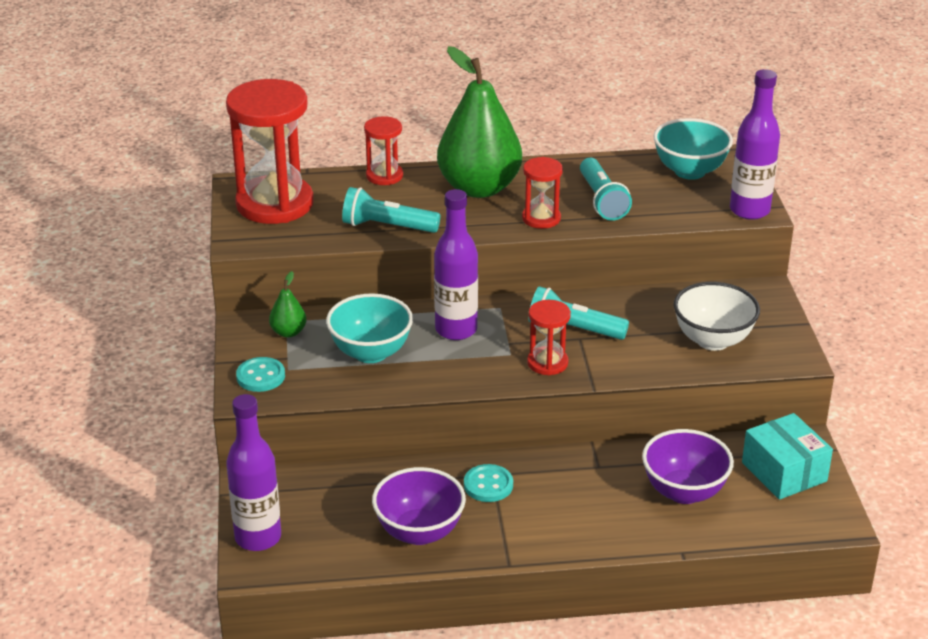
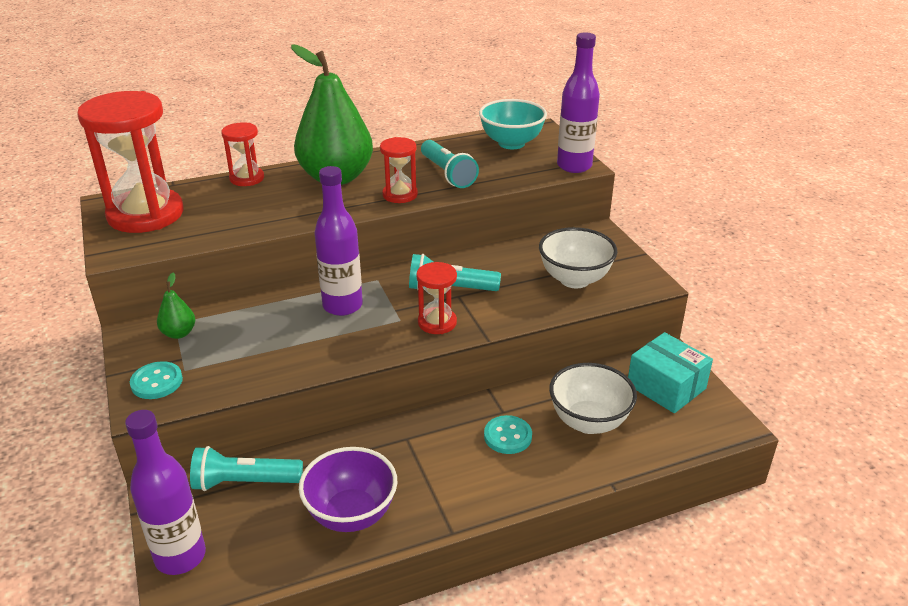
camera: 15 degrees left, 0 degrees up
turquoise bowl [326,293,413,363] -> none
turquoise flashlight [342,187,440,233] -> turquoise flashlight moved to [190,446,303,491]
turquoise button [464,464,513,502] -> turquoise button moved to [484,415,532,454]
purple bowl [642,429,734,504] -> white bowl [549,363,637,434]

